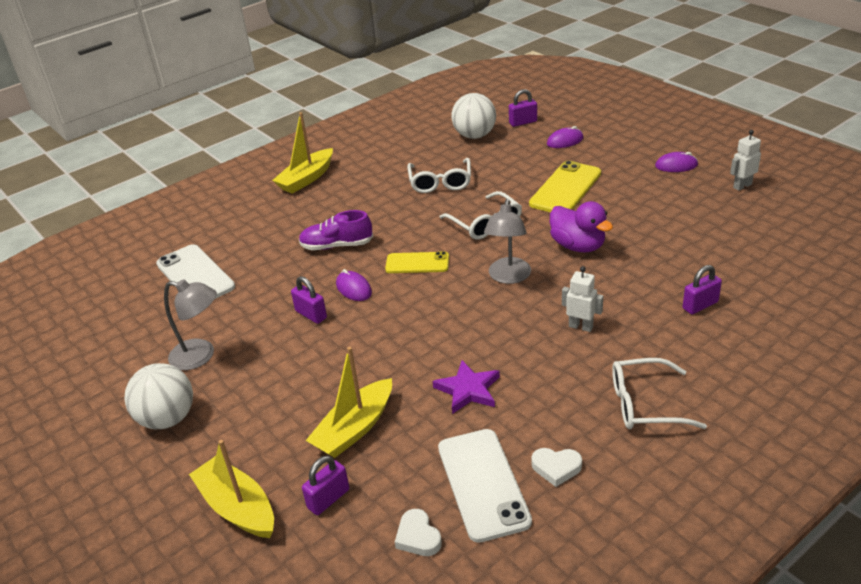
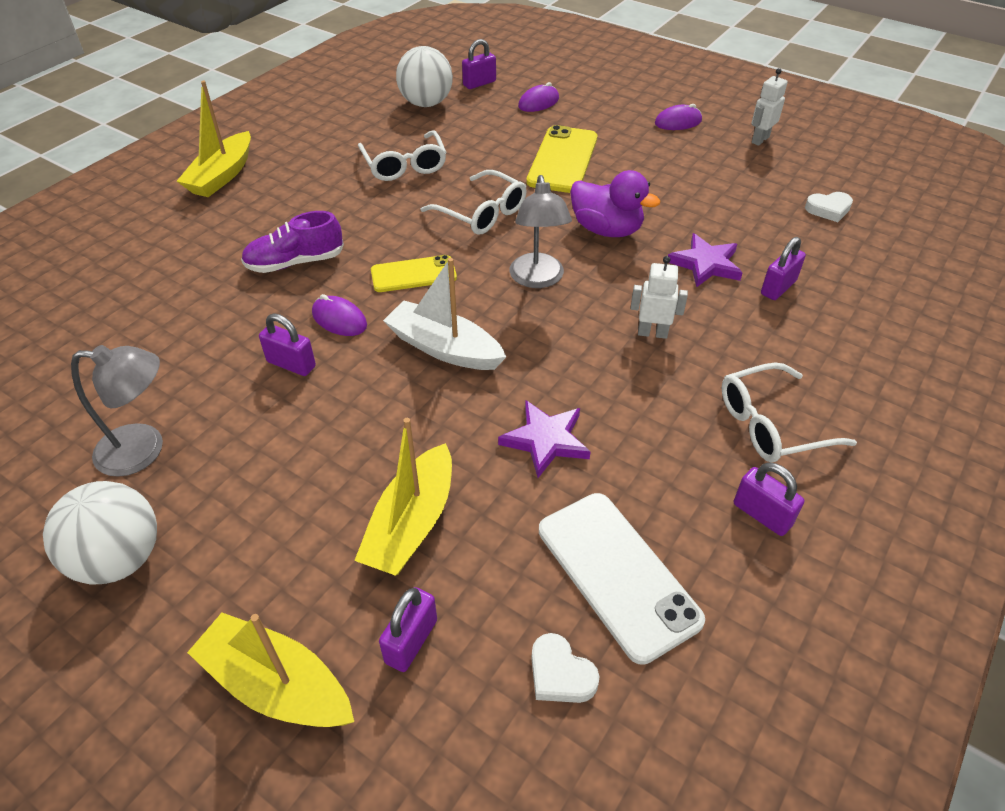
camera: 20 degrees left, 10 degrees up
white phone [156,244,235,299] -> none
white heart [531,448,582,487] -> white heart moved to [805,192,853,222]
none -> white boat [383,258,506,370]
none -> purple star [668,233,743,288]
none -> purple padlock [734,463,805,536]

